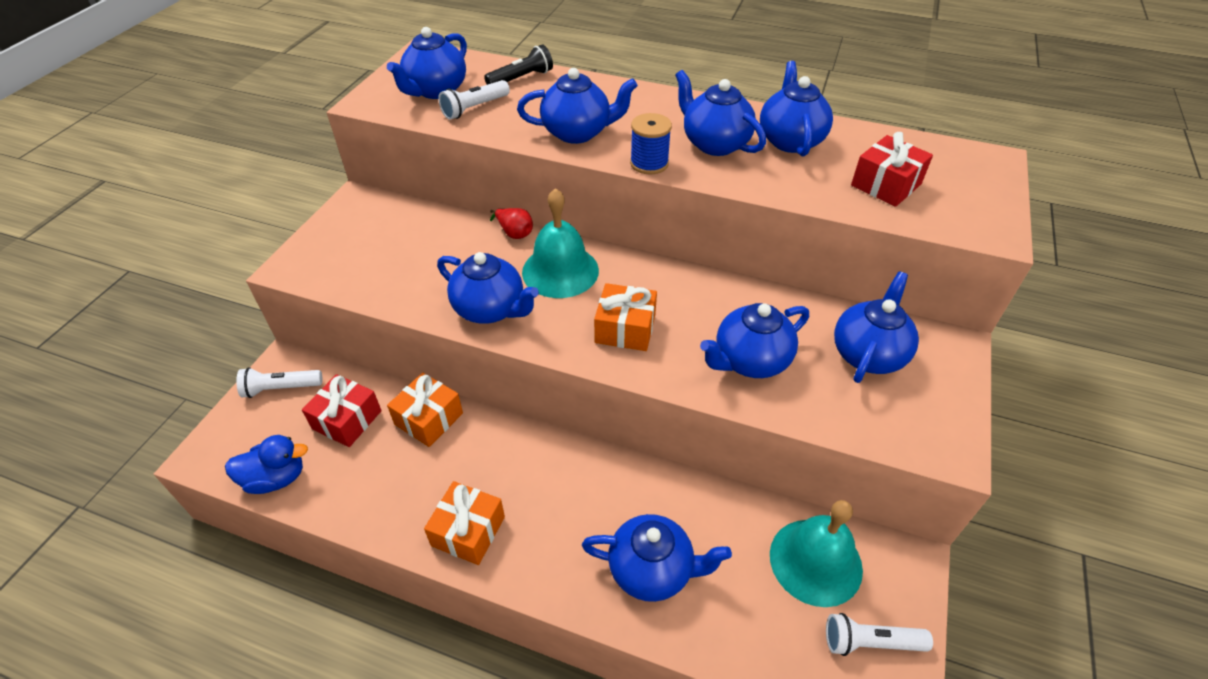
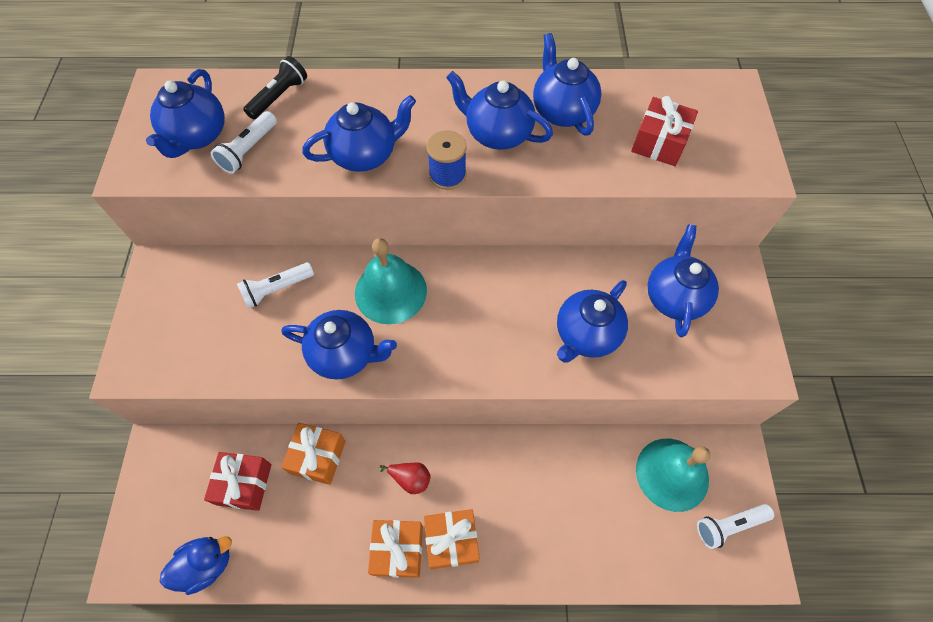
camera: 20 degrees left, 15 degrees up
white flashlight [236,367,322,398] -> white flashlight moved to [237,262,314,309]
red pear [490,208,533,239] -> red pear moved to [380,463,431,494]
blue teapot [582,514,732,602] -> none
orange gift [594,283,657,351] -> orange gift moved to [424,509,480,569]

